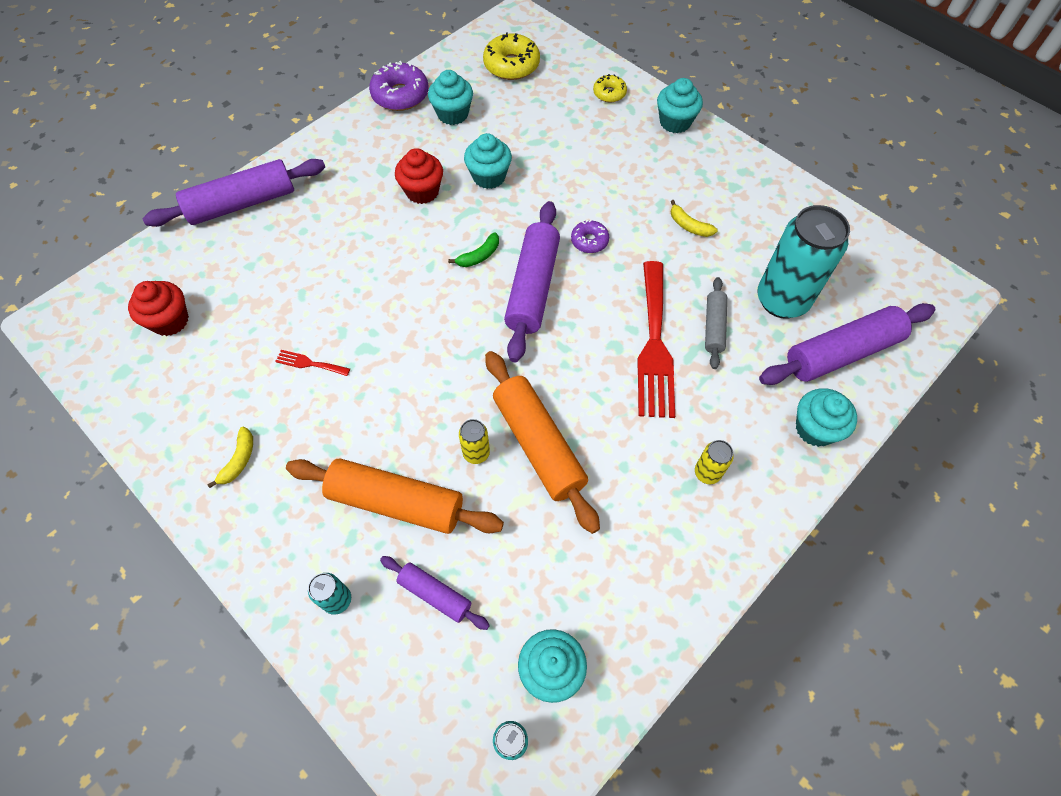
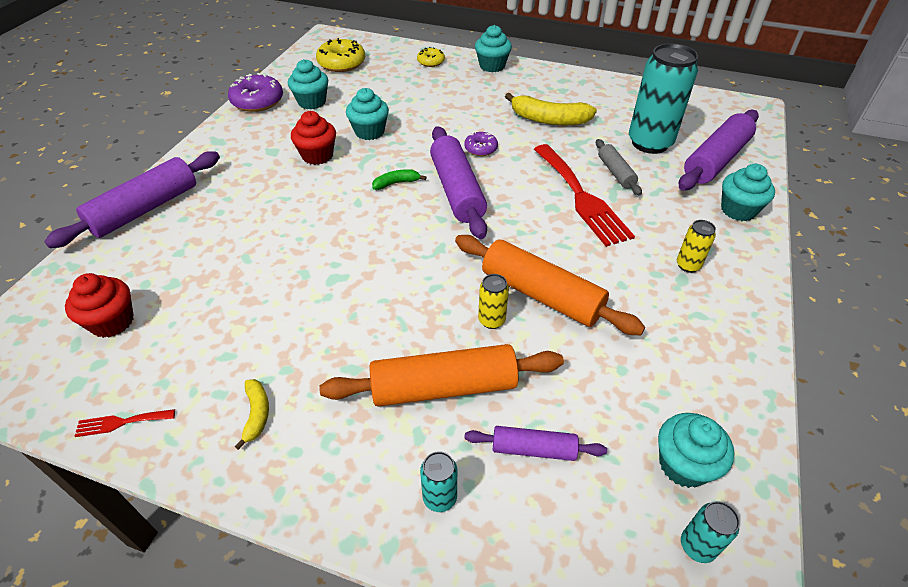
camera: 25 degrees left, 15 degrees down
red fork [275,350,350,376] -> red fork moved to [75,409,175,437]
green banana [448,232,499,267] -> green banana turned 135 degrees counterclockwise [372,169,427,190]
yellow banana [671,200,718,237] -> yellow banana [505,93,597,125], size x1.92

